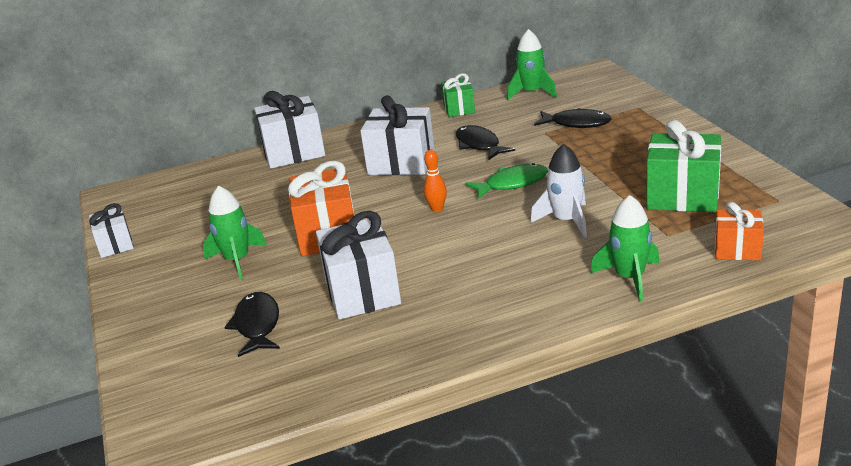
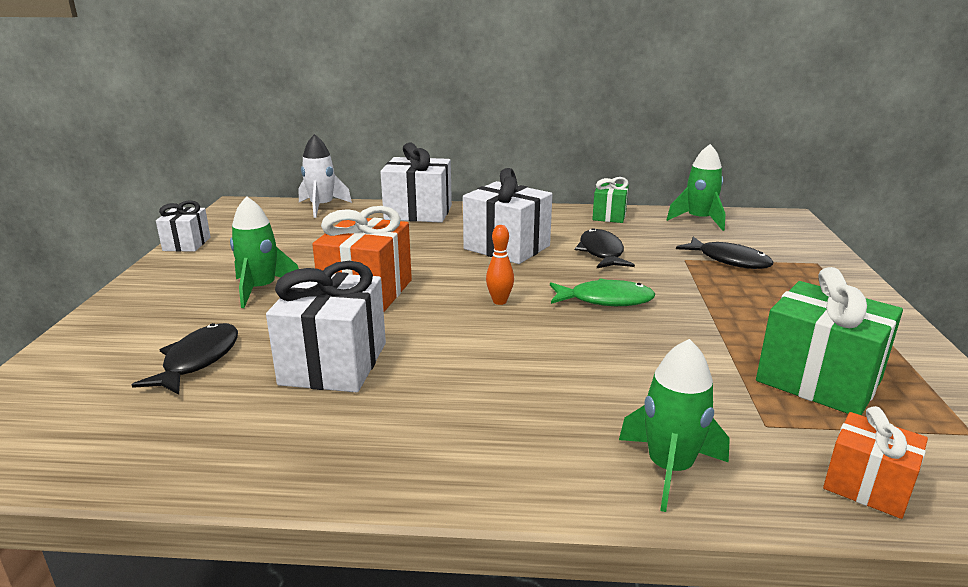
camera: 20 degrees right, 5 degrees down
white rocket [531,144,587,238] -> white rocket moved to [298,134,352,218]

